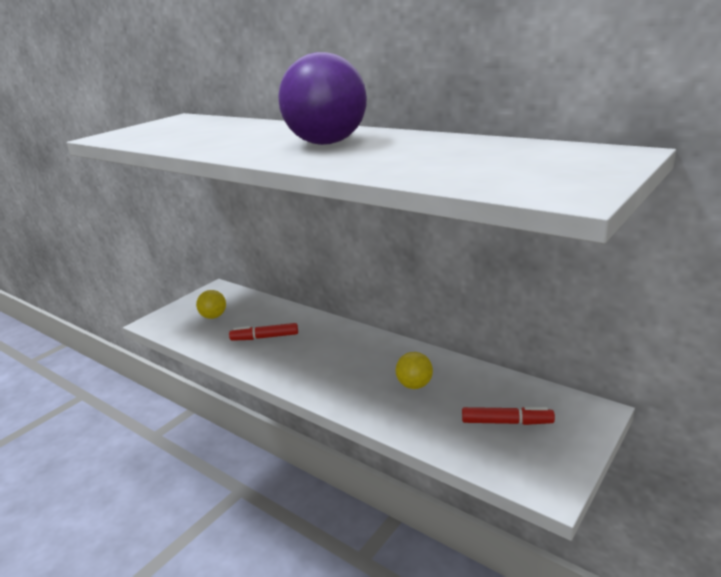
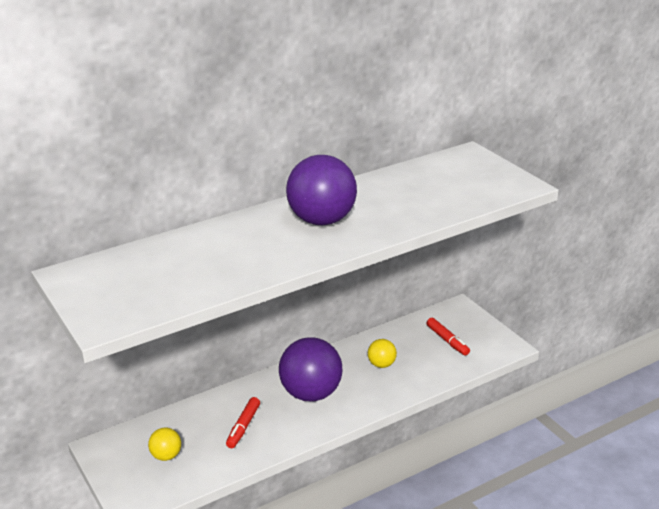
camera: 70 degrees left, 5 degrees up
red marker [462,407,555,425] -> red marker turned 120 degrees clockwise [426,318,470,356]
none -> purple ball [279,337,342,402]

